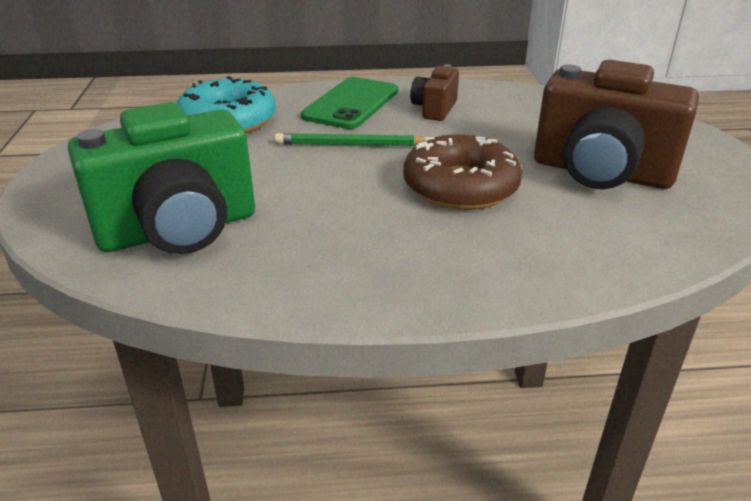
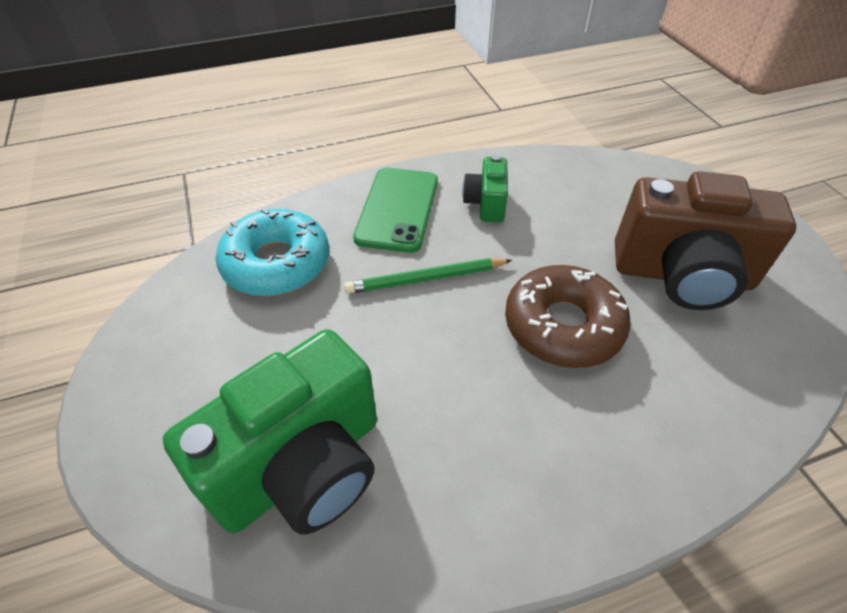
camera: 15 degrees left, 15 degrees up
brown camera [410,64,459,121] -> green camera [462,155,508,222]

